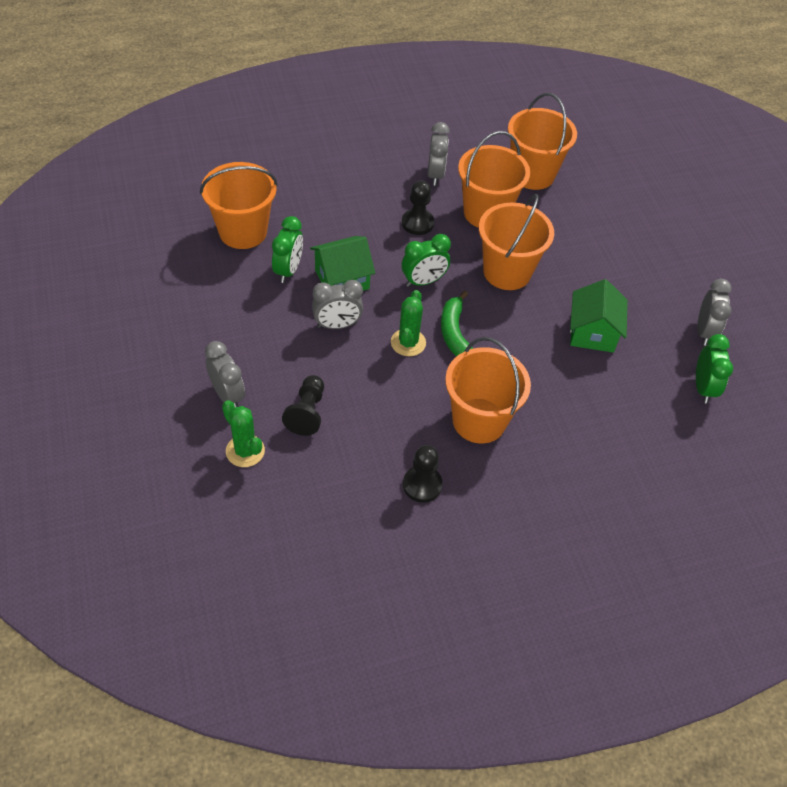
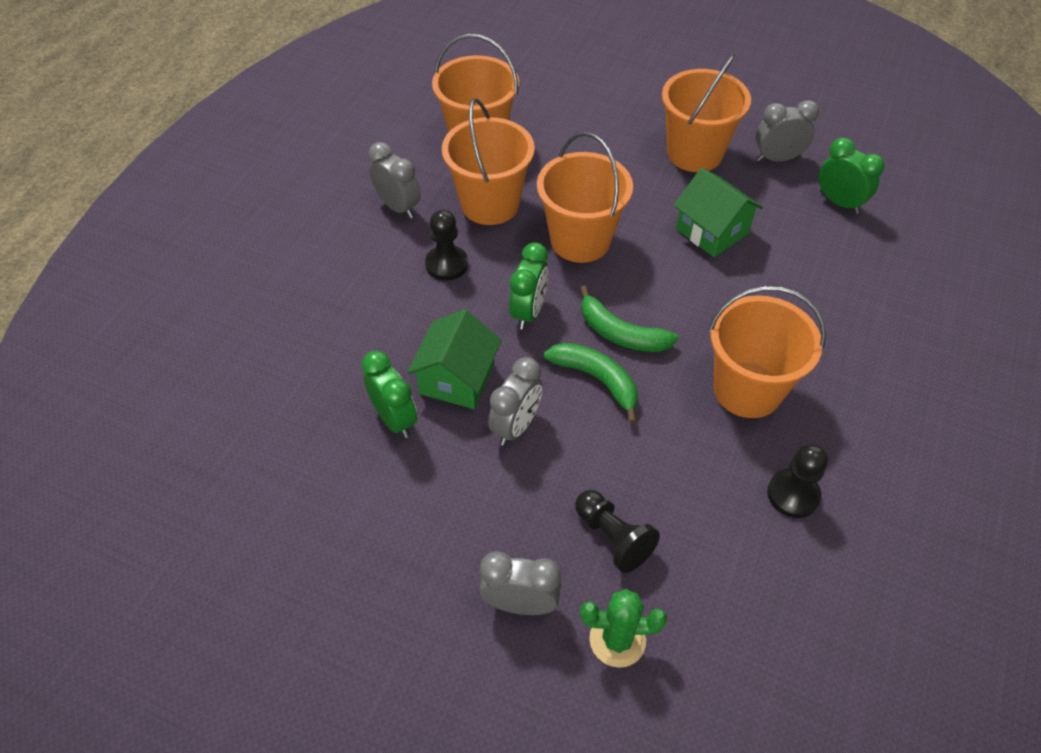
camera: 45 degrees left, 0 degrees up
orange bucket [200,162,278,249] -> orange bucket moved to [662,54,751,172]
green cactus [391,290,426,356] -> green banana [544,343,638,424]
grey clock [698,279,732,346] -> grey clock turned 60 degrees counterclockwise [756,100,819,162]

